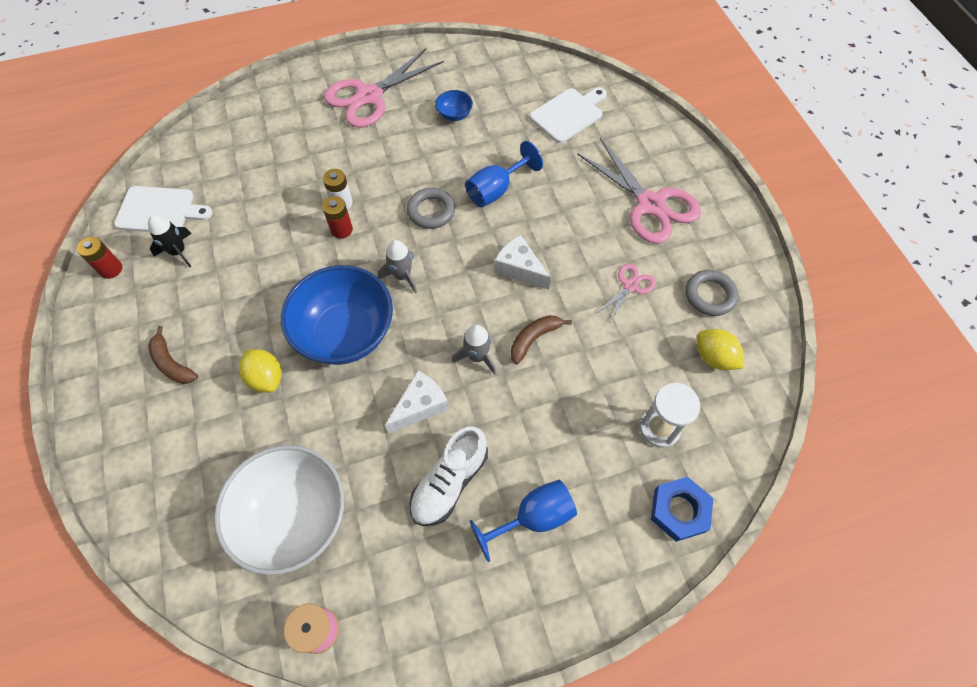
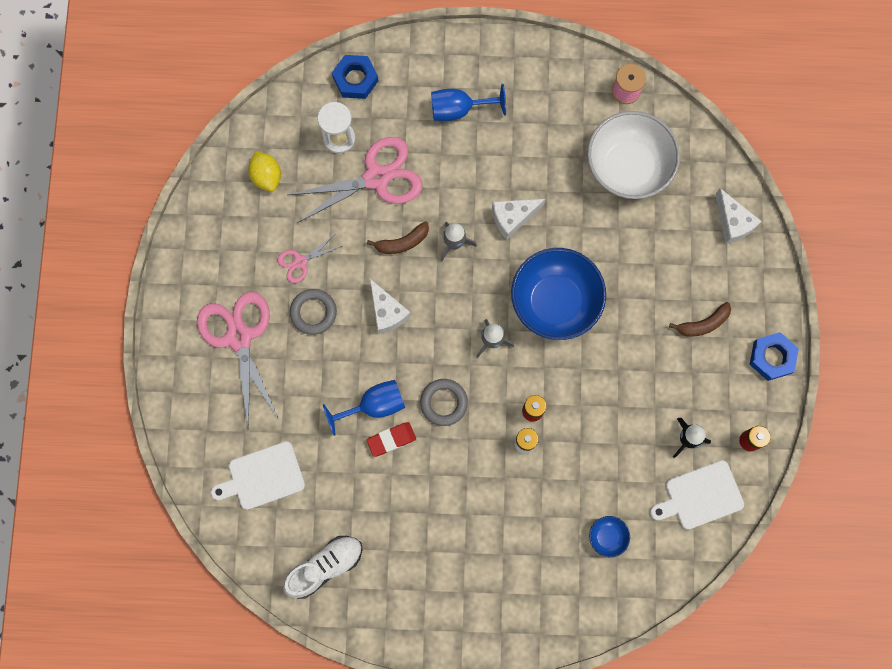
camera: 160 degrees left, 15 degrees up
white cutting board [114,186,213,232] -> white cutting board turned 45 degrees counterclockwise [650,460,744,530]
brown banana [148,326,198,384] -> brown banana turned 90 degrees clockwise [669,302,731,337]
yellow lemon [239,349,282,392] -> none
pink scissors [324,48,444,128] -> pink scissors moved to [288,137,423,222]
white shoe [409,426,488,526] -> white shoe moved to [283,536,363,599]
blue bowl [435,90,473,121] -> blue bowl moved to [589,516,630,557]
grey ring [686,270,738,316] -> grey ring moved to [290,289,337,335]
none -> red eraser [366,422,416,457]
none -> white cheese [715,188,761,244]
none -> blue nut [749,332,799,381]

